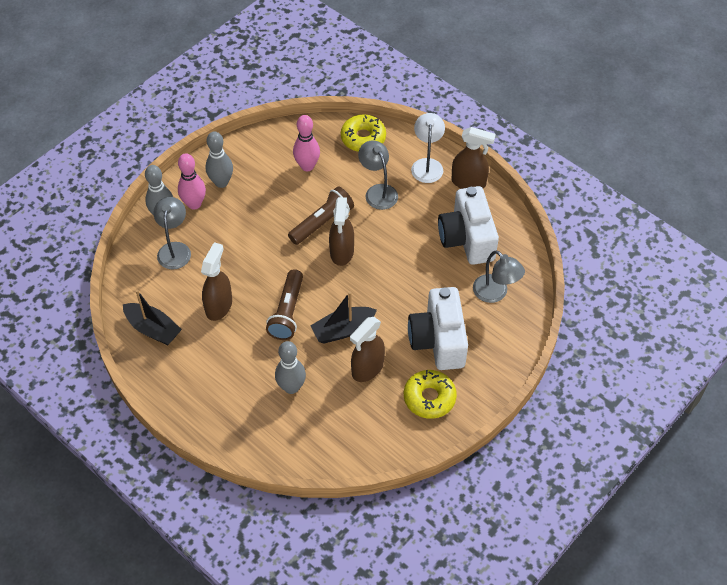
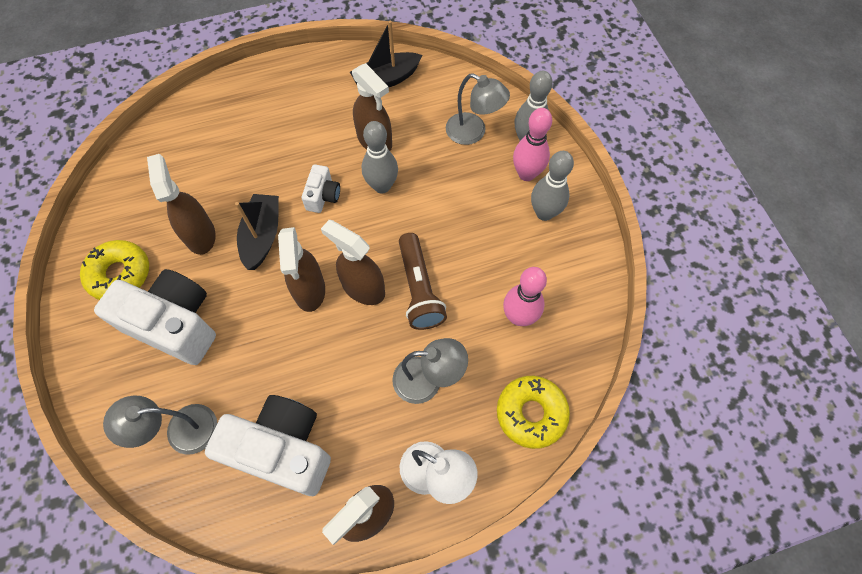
camera: 120 degrees right, 10 degrees up
brown flashlight [266,269,303,340] -> white camera [301,165,340,213]
grey bowling pin [275,341,306,394] -> grey bowling pin moved to [362,121,398,193]
none -> brown spray bottle [278,227,325,312]

